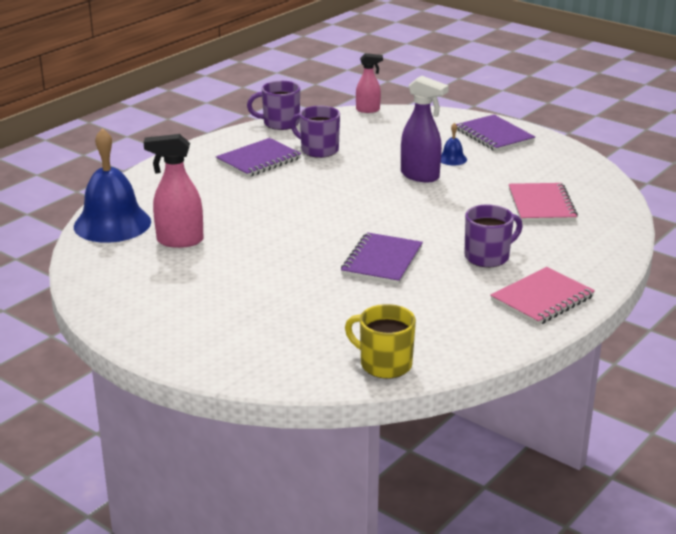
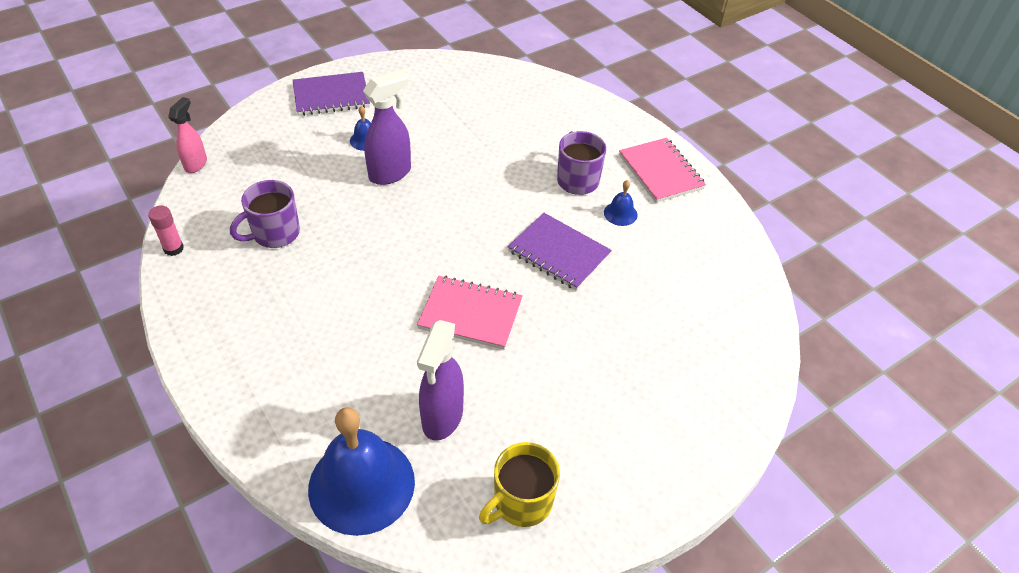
camera: 75 degrees left, 20 degrees up
pink spray bottle [144,134,203,248] -> purple spray bottle [417,320,464,441]
purple notebook [216,138,302,178] -> none
purple mug [247,81,300,130] -> pink glue stick [148,205,184,256]
yellow mug [345,304,416,379] -> yellow mug moved to [479,442,560,527]
pink notebook [509,183,578,222] -> pink notebook moved to [417,276,523,349]
none -> blue bell [604,180,637,226]

